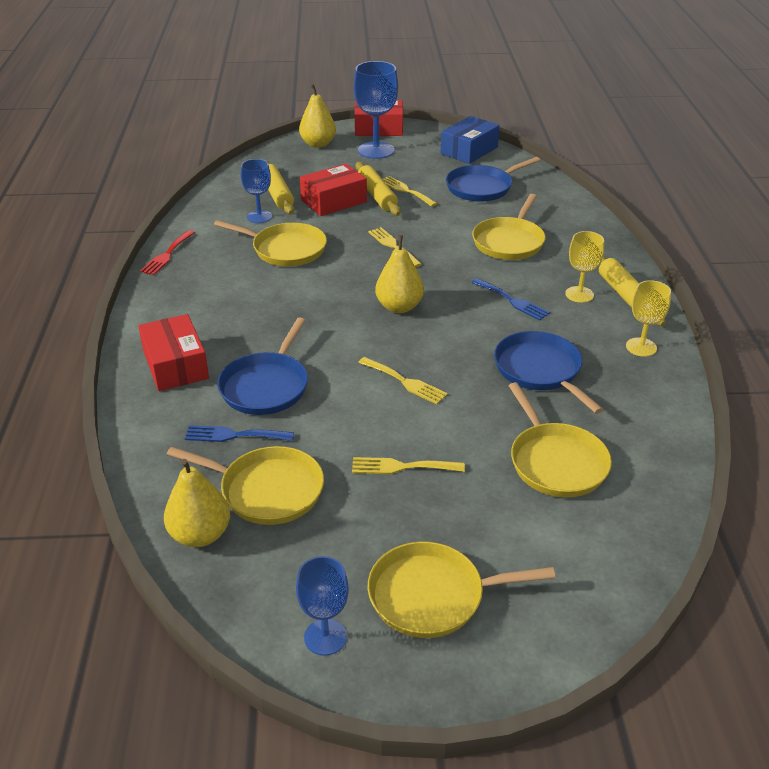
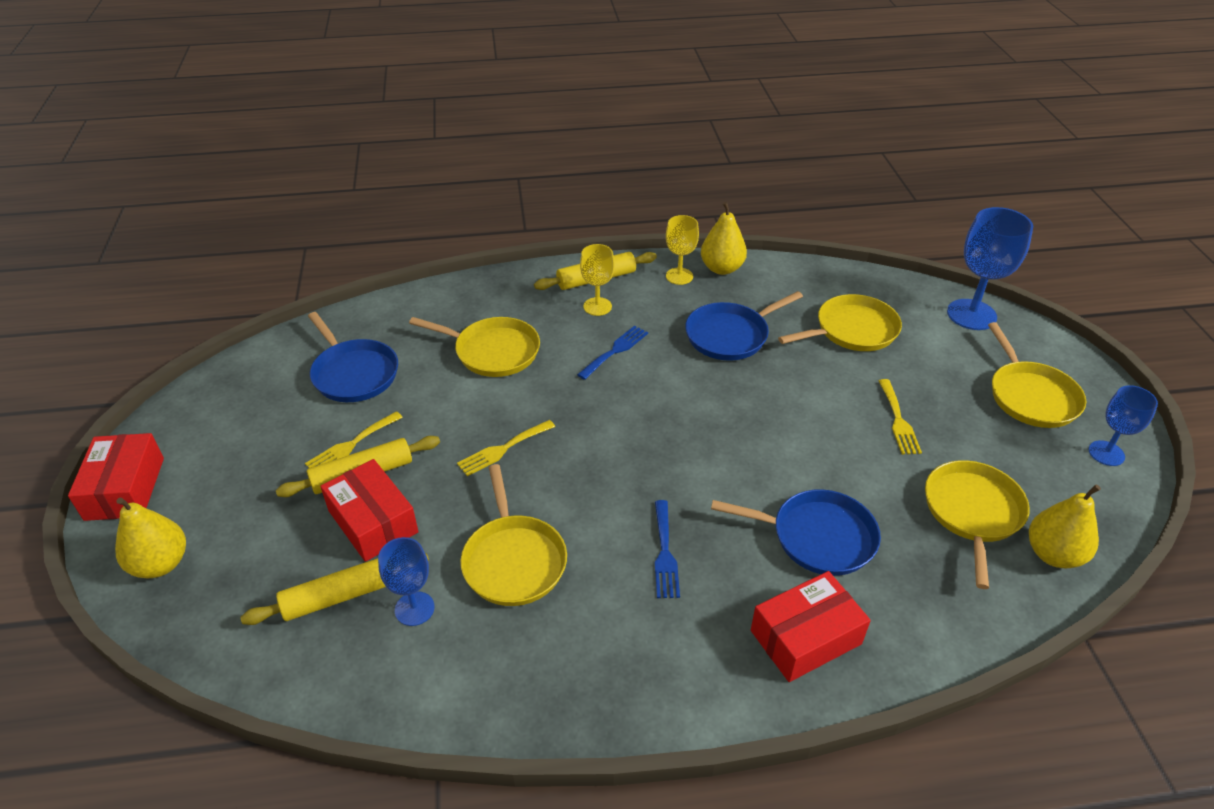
camera: 95 degrees left, 5 degrees up
red fork [140,230,195,275] -> none
blue fork [185,425,294,442] -> blue fork moved to [655,500,680,598]
yellow pan [214,220,327,266] -> yellow pan turned 150 degrees clockwise [460,464,567,606]
blue goblet [353,61,398,159] -> blue goblet moved to [947,207,1033,330]
yellow fork [358,357,448,405] -> none
yellow pear [375,235,424,313] -> yellow pear moved to [701,202,747,275]
blue box [441,116,500,164] -> none

